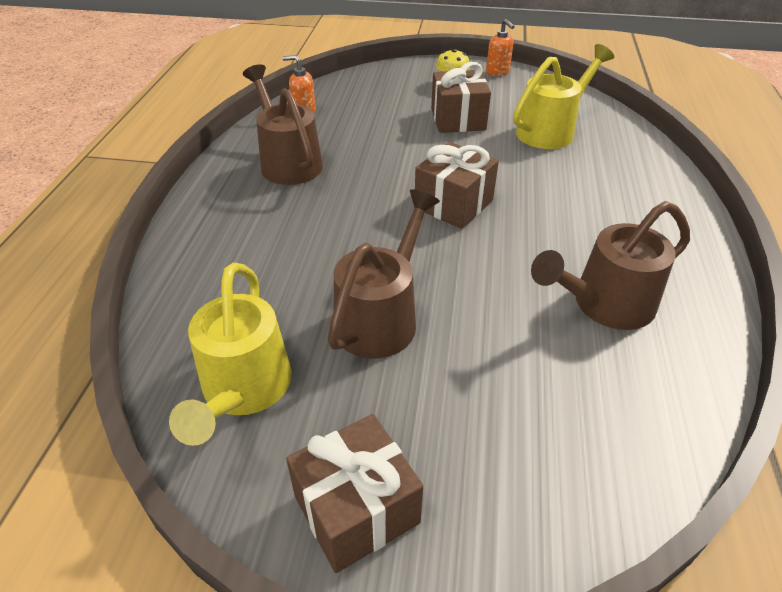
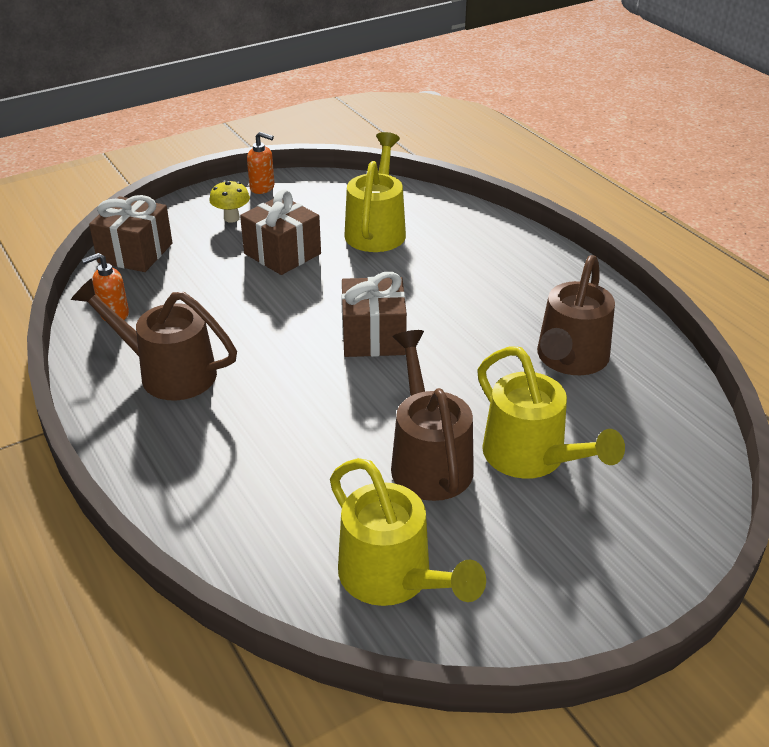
camera: 40 degrees left, 5 degrees down
brown gift [286,414,423,573] -> brown gift moved to [89,195,173,272]
none -> yellow watering can [477,346,625,479]

